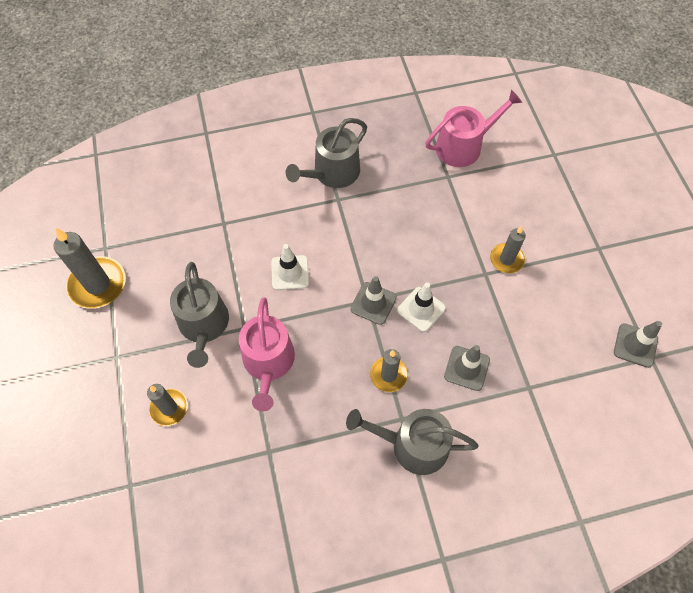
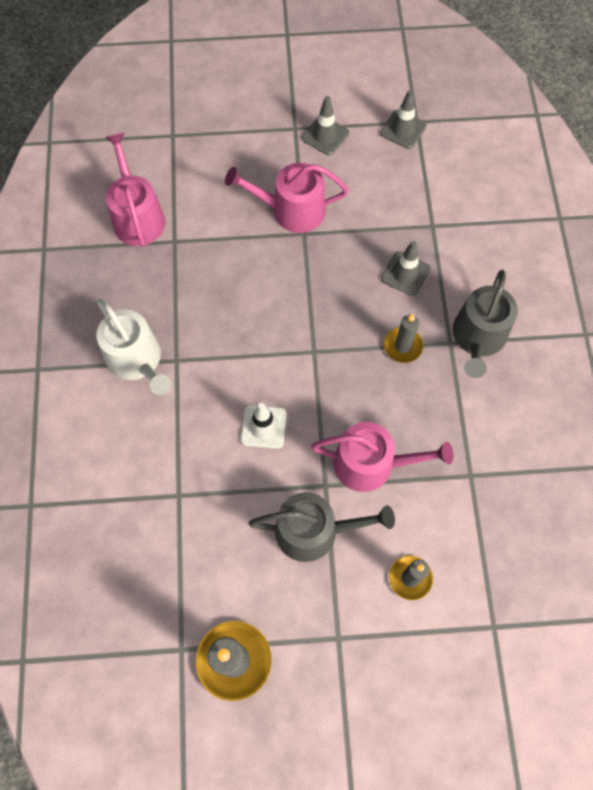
camera: 80 degrees left, 5 degrees up
grey watering can [286,118,367,188] -> white watering can [97,298,171,395]
grey traffic cone [351,276,397,325] -> grey traffic cone moved to [302,96,349,155]
white traffic cone [397,283,446,332] -> none
grey candle [490,226,526,273] -> pink watering can [225,163,349,233]

